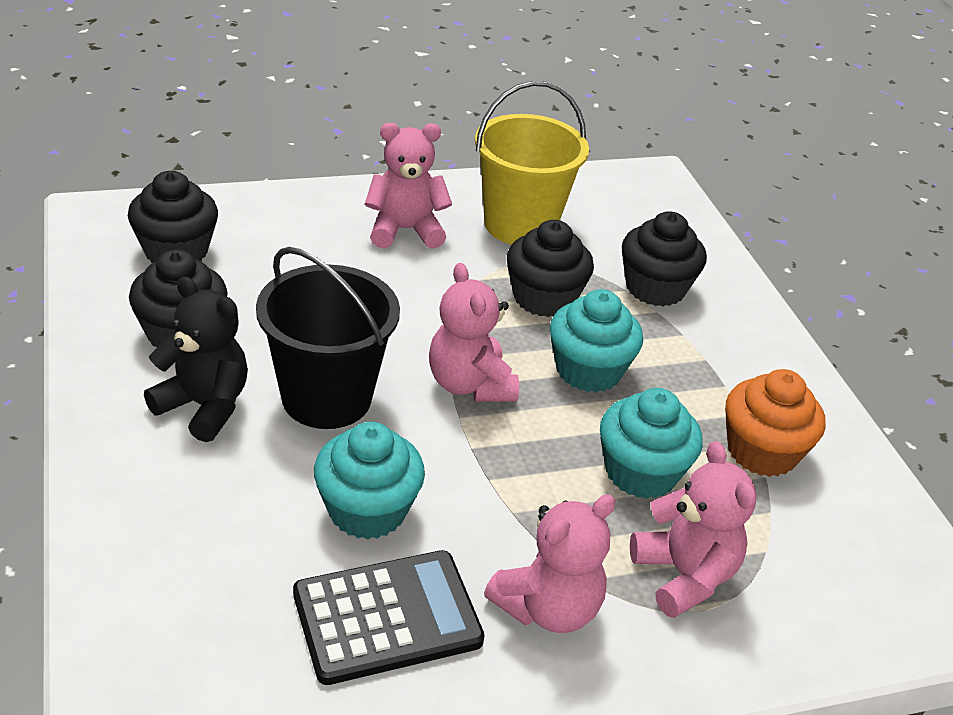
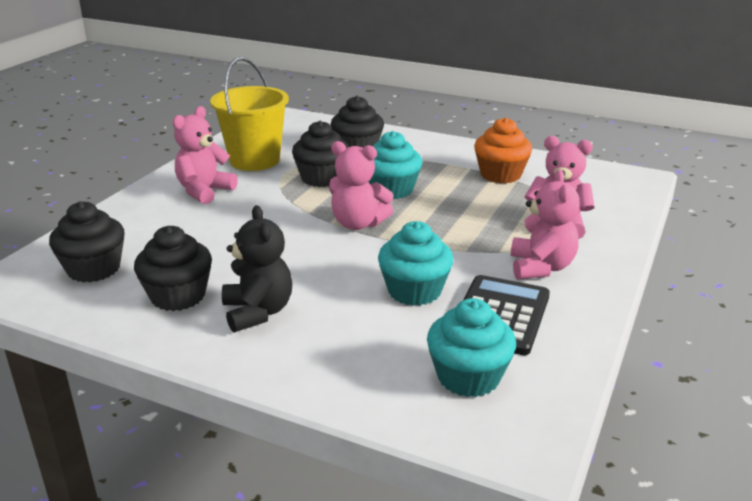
camera: 45 degrees left, 10 degrees down
black teddy bear [144,276,248,442] -> black teddy bear turned 90 degrees clockwise [222,205,292,333]
black bucket [256,247,400,429] -> none
turquoise cupcake [600,388,703,499] -> turquoise cupcake moved to [427,298,516,397]

